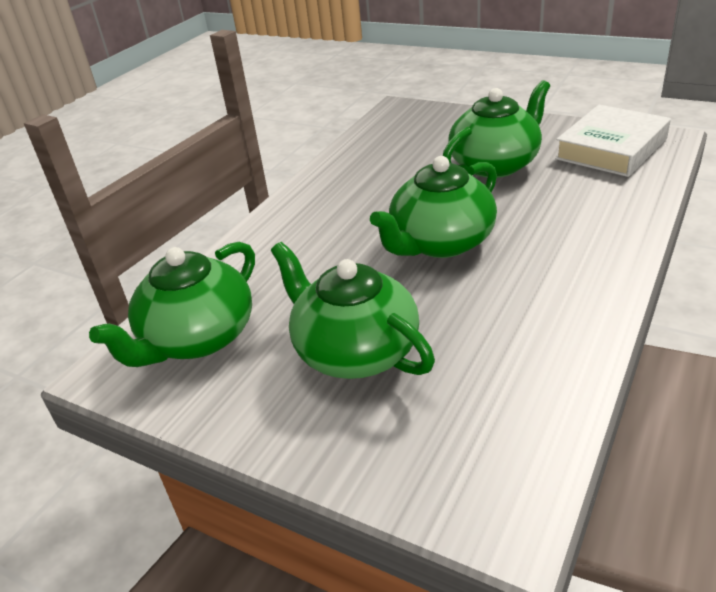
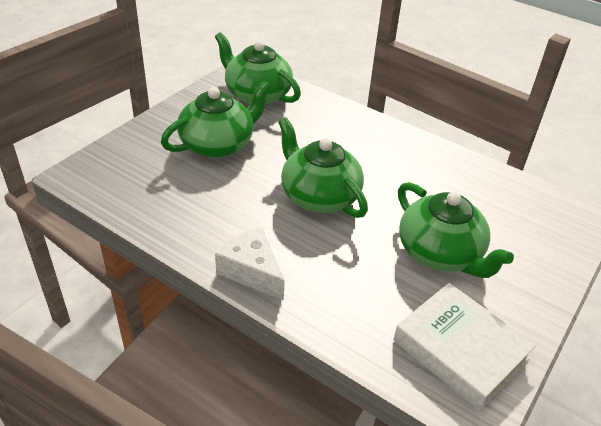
camera: 90 degrees right, 5 degrees up
none -> white cheese [215,228,285,301]

